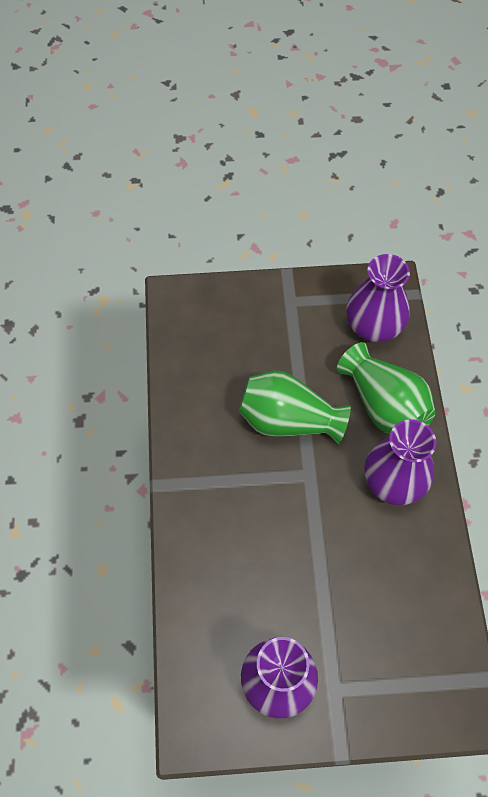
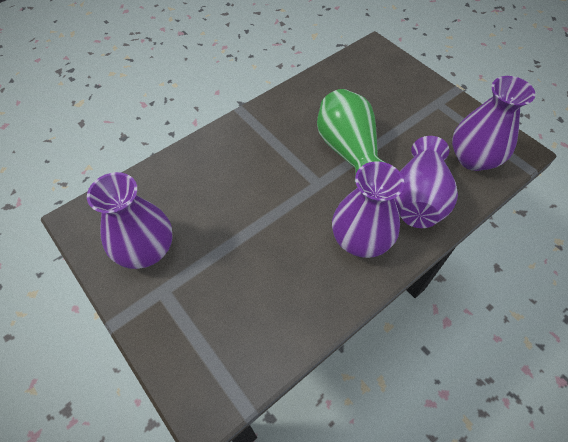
camera: 55 degrees right, 5 degrees down
green vase [337,342,436,434] -> purple vase [394,136,458,228]

